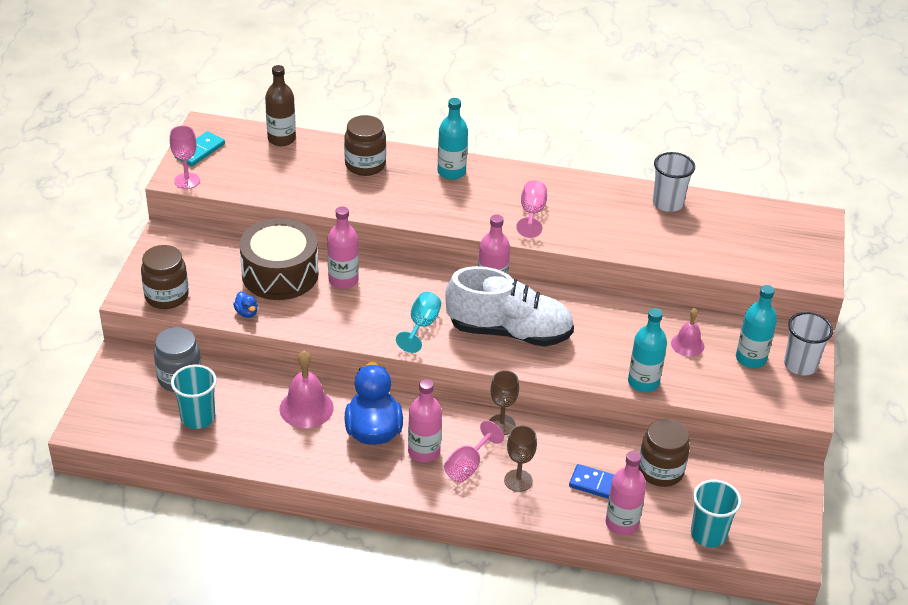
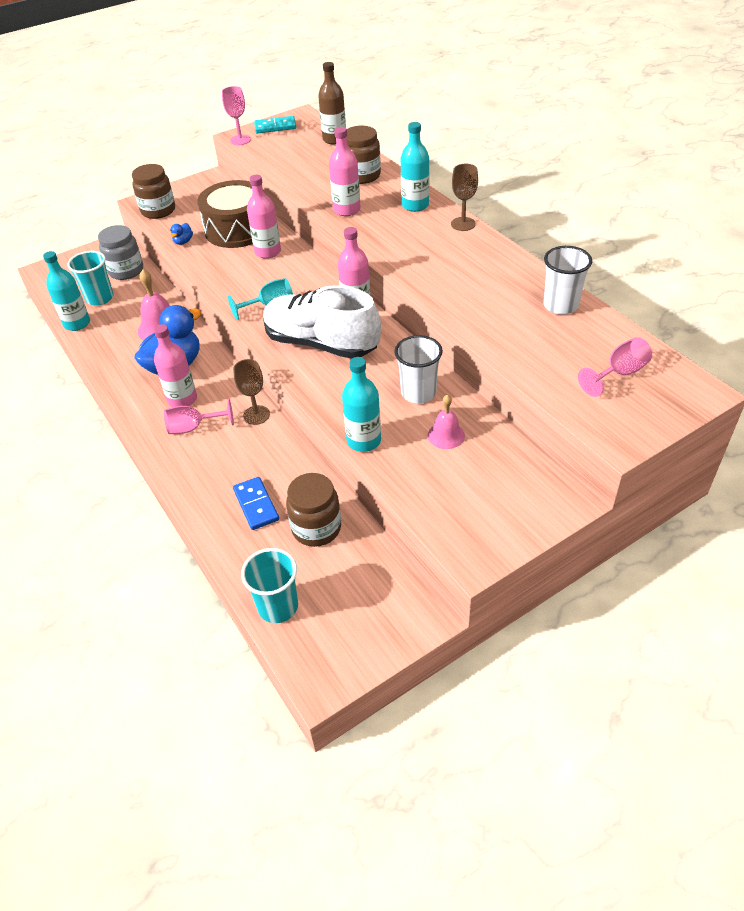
camera: 50 degrees right, 5 degrees up
white shoe [445,266,574,347] -> white shoe turned 150 degrees clockwise [263,285,381,359]
brown goblet [504,425,537,492] -> brown goblet moved to [451,164,478,231]
pink goblet [516,180,547,238] -> pink goblet moved to [578,337,652,397]
pink bottle [606,451,646,535] -> pink bottle moved to [329,127,360,216]
turquoise bottle [736,285,777,368] -> turquoise bottle moved to [43,251,90,331]
white cup [784,312,833,375] -> white cup moved to [394,335,443,403]

